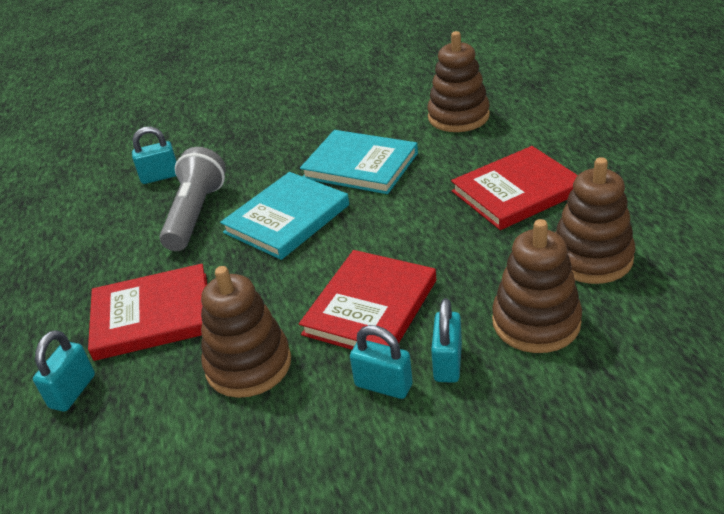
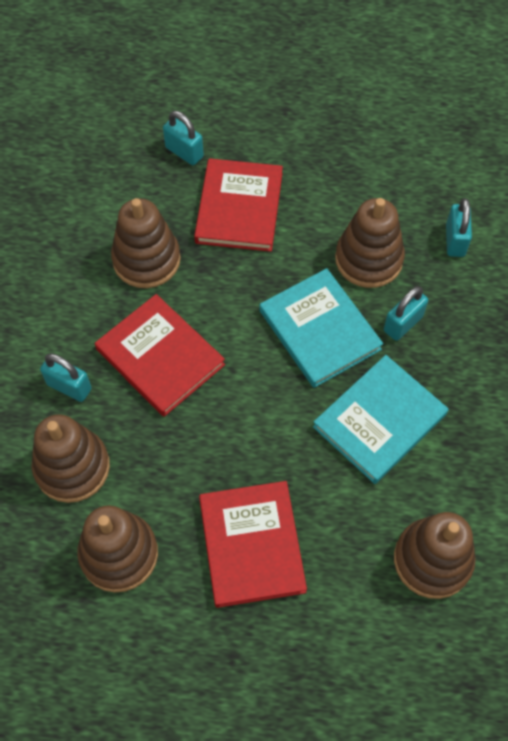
camera: 105 degrees right, 25 degrees up
grey flashlight [159,147,226,251] -> brown stacking toy [335,198,405,288]
turquoise padlock [350,325,413,399] -> turquoise padlock moved to [384,286,428,341]

